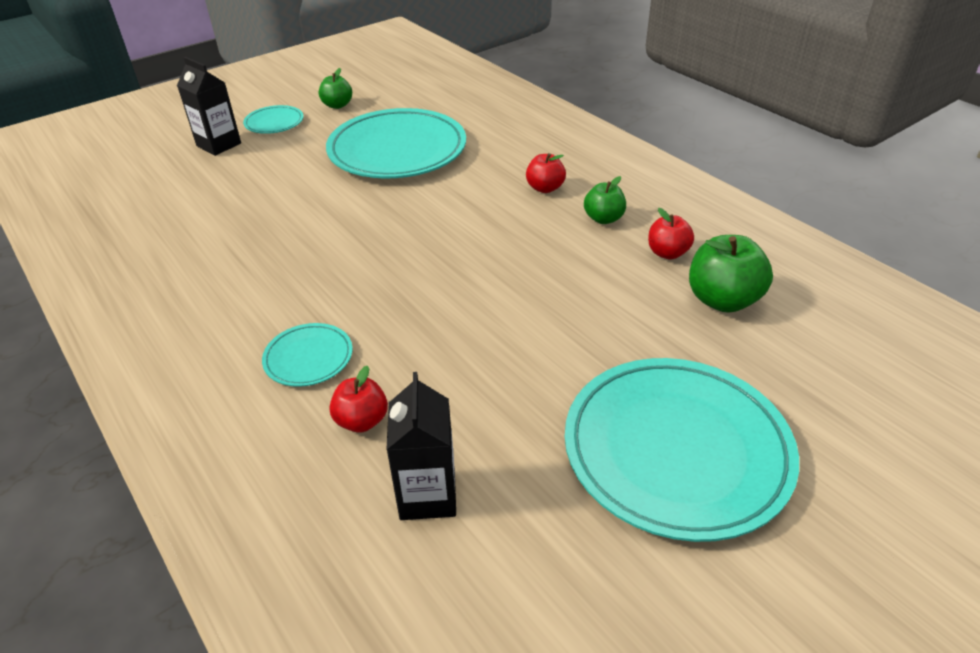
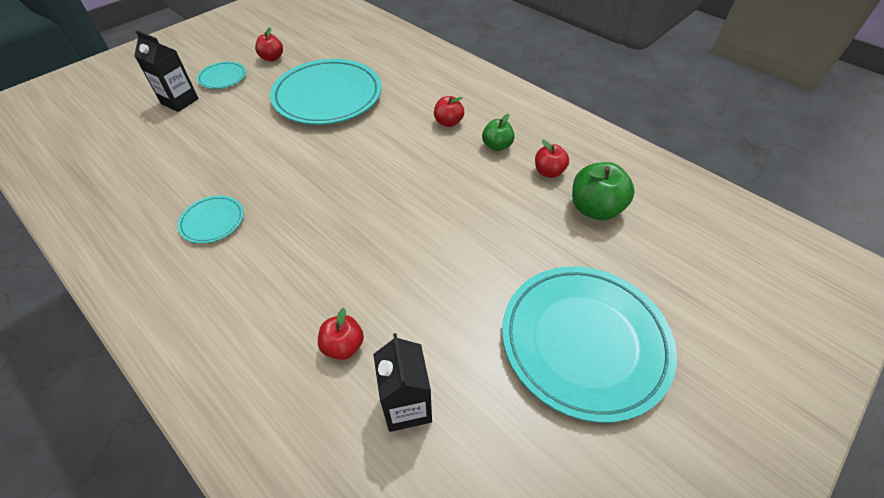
camera: 10 degrees left, 10 degrees up
turquoise plate [262,323,353,387] -> turquoise plate moved to [177,195,244,244]
green apple [319,68,352,109] -> red apple [255,27,283,61]

